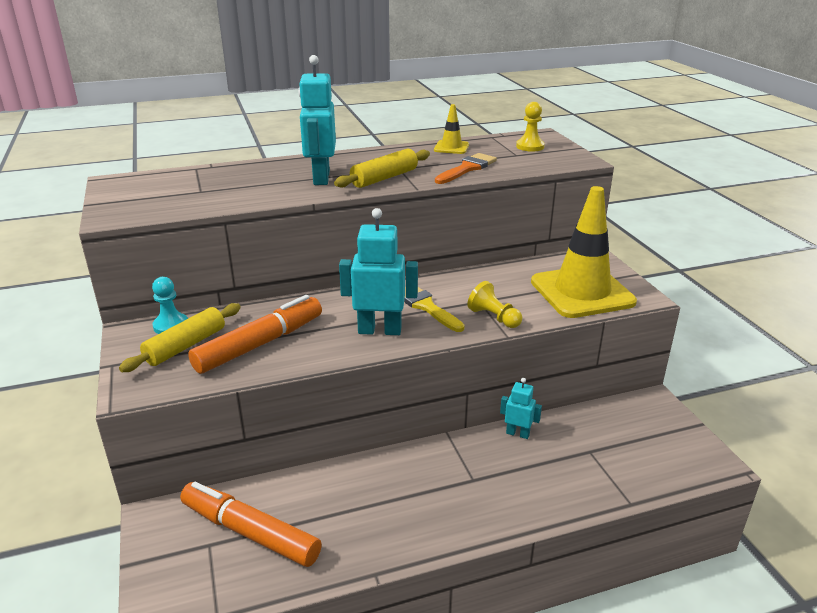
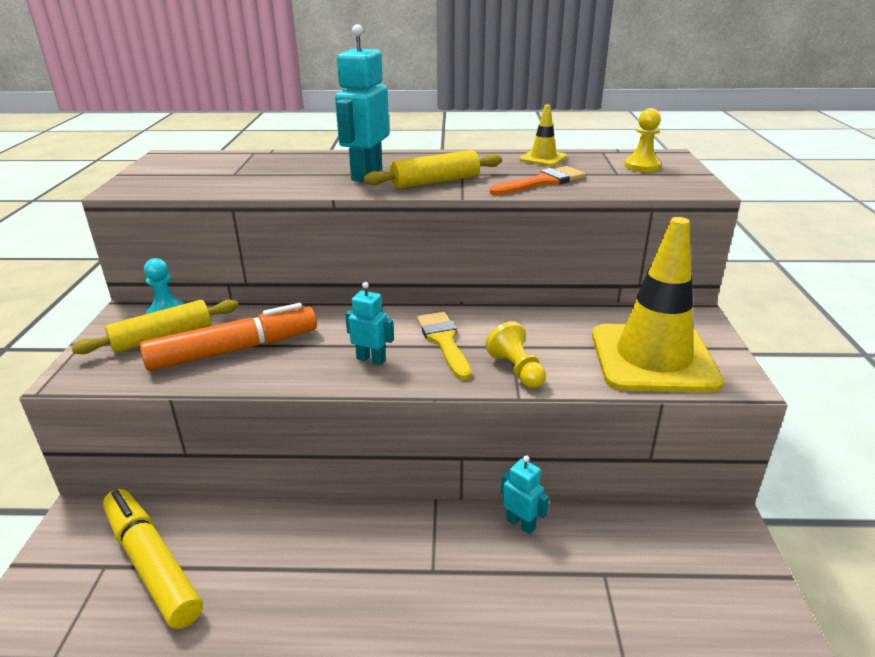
camera: 20 degrees right, 0 degrees up
orange marker [180,482,322,567] -> yellow marker [103,489,203,629]
turquoise robot [339,208,418,335] -> turquoise robot [345,282,394,365], size x0.54

